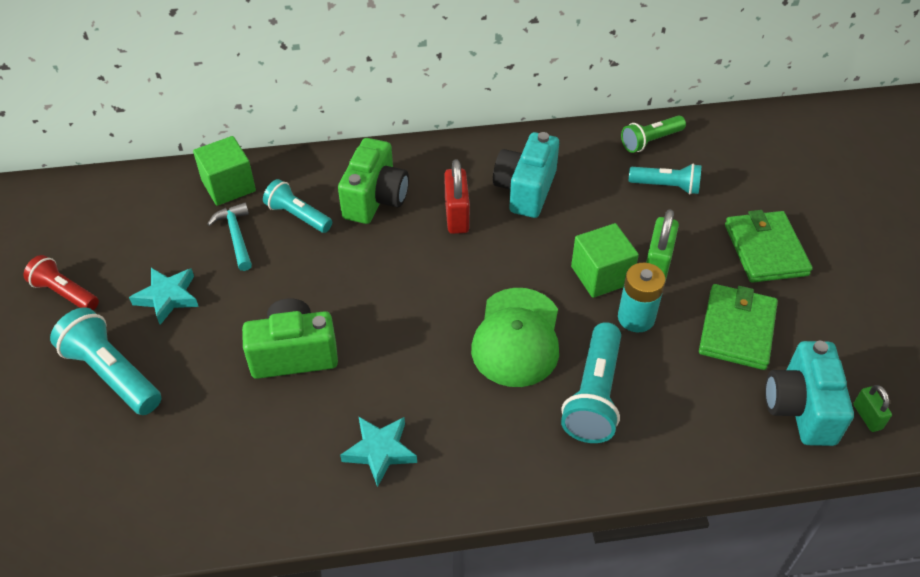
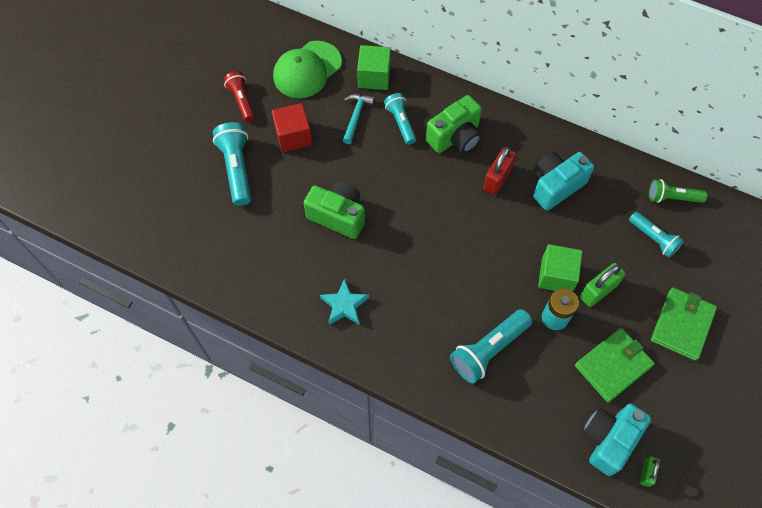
camera: 35 degrees right, 15 degrees up
turquoise star [129,268,199,325] -> red cube [272,103,312,152]
green cap [471,288,559,387] -> green cap moved to [273,41,342,98]

